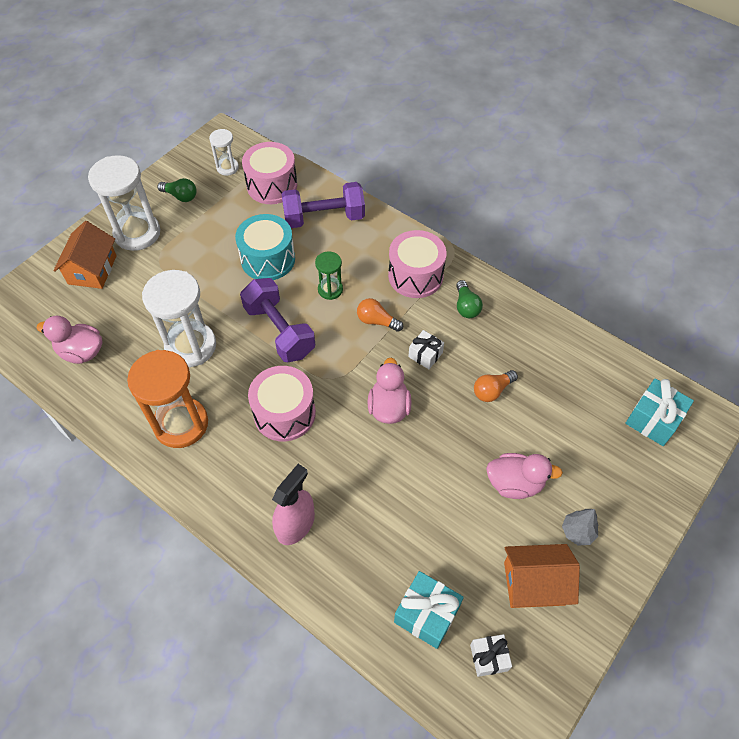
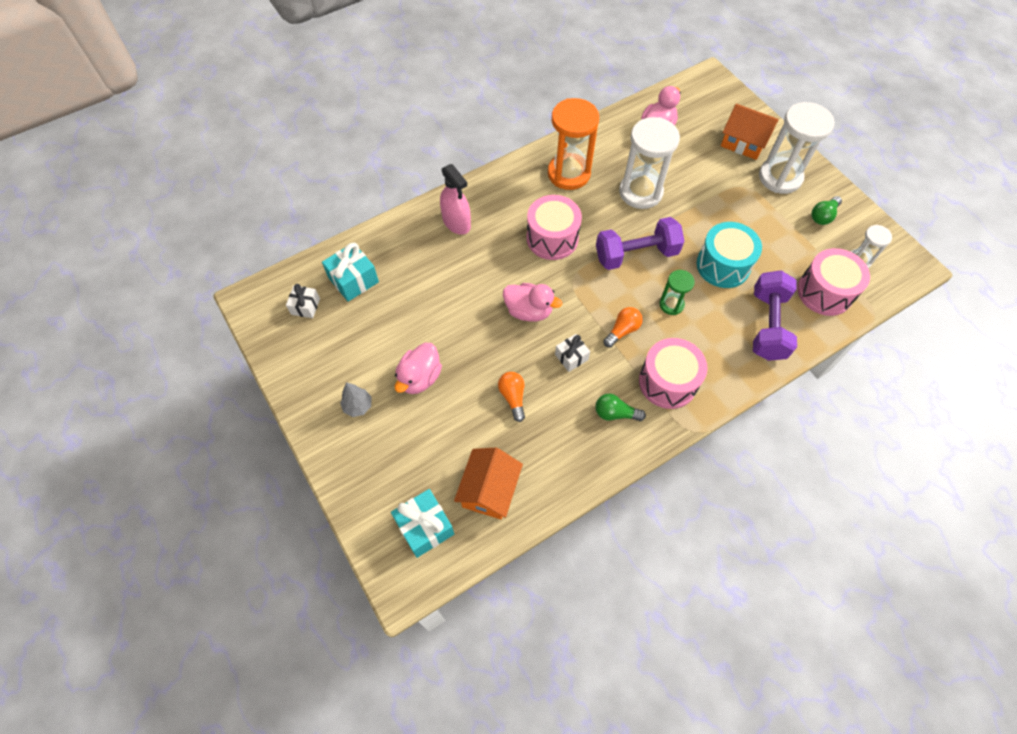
camera: 110 degrees right, 5 degrees up
orange house [504,544,580,608] -> orange house moved to [454,448,523,519]

